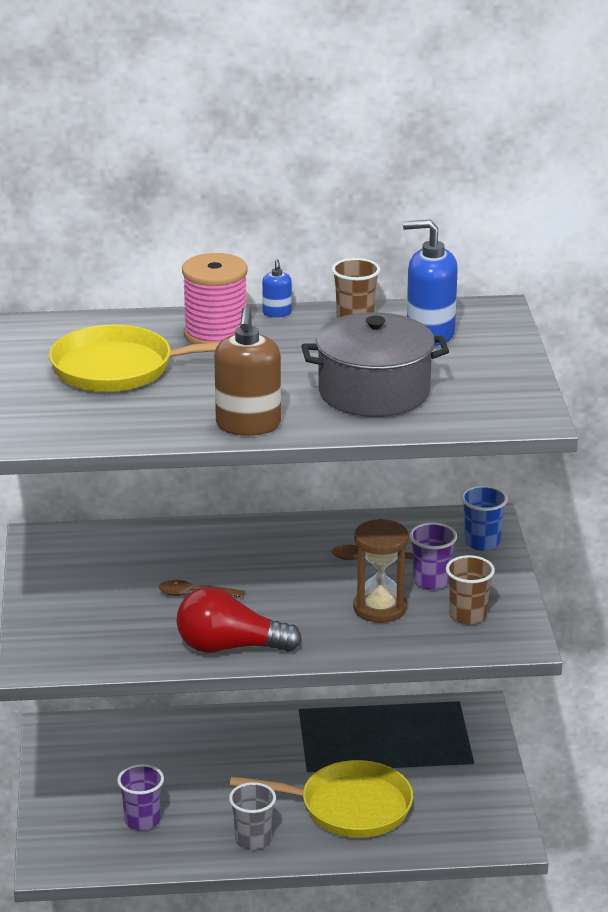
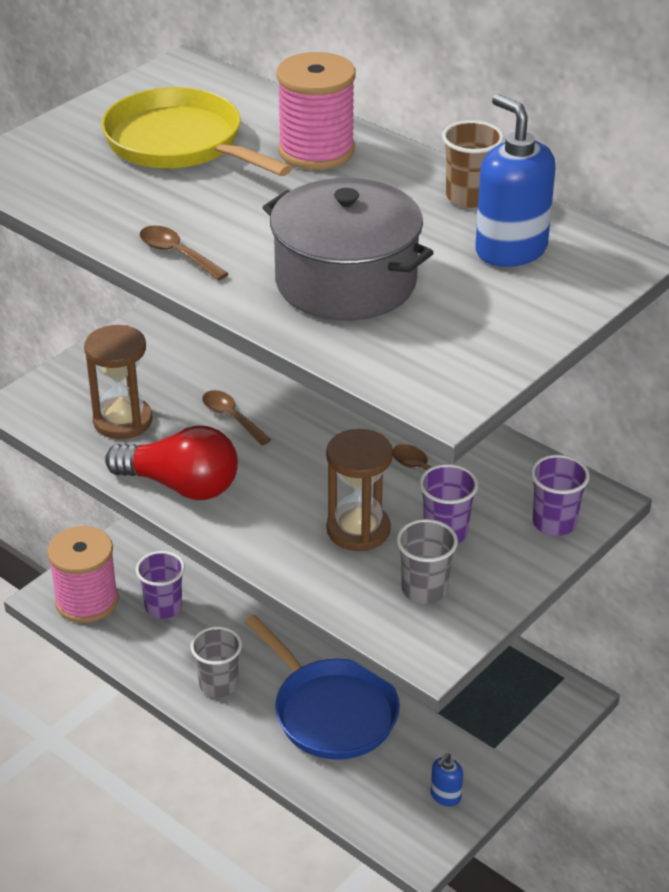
camera: 45 degrees right, 10 degrees up
red light bulb [176,587,302,653] -> red light bulb turned 150 degrees clockwise [105,425,238,500]
brown soap dispenser [214,306,281,436] -> brown spoon [140,225,229,281]
yellow pan [230,760,413,838] -> blue pan [245,615,400,760]
blue soap dispenser [262,259,292,317] -> blue soap dispenser moved to [431,753,463,806]
brown cup [446,555,495,624] -> grey cup [396,519,458,604]
blue cup [461,485,508,551] -> purple cup [531,454,590,536]
none -> pink spool [47,526,119,623]
none -> brown hourglass [84,325,152,439]

